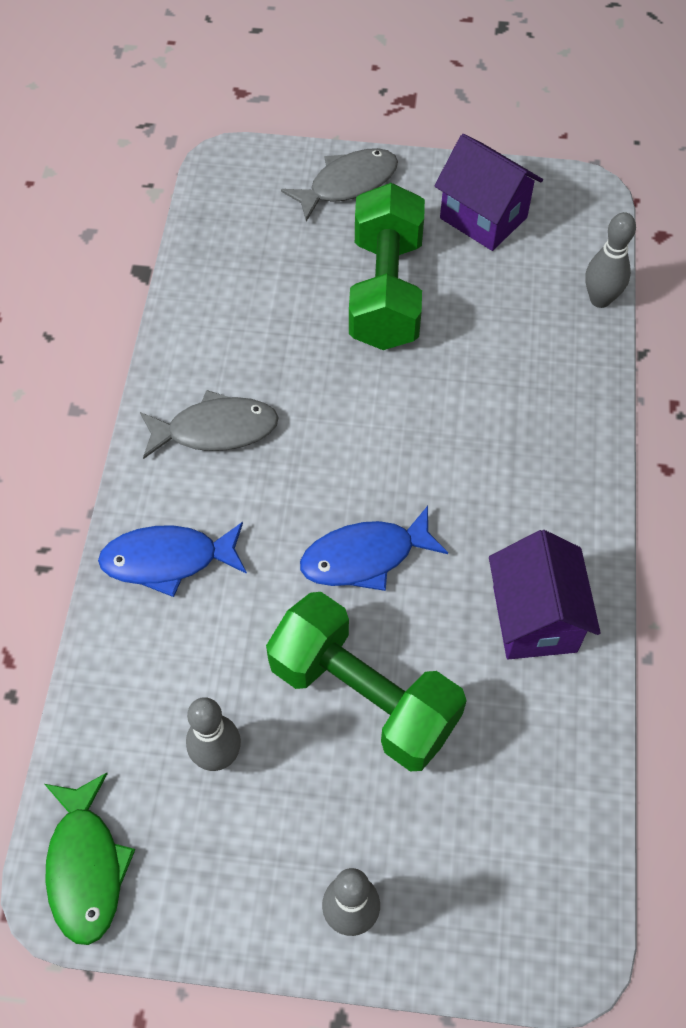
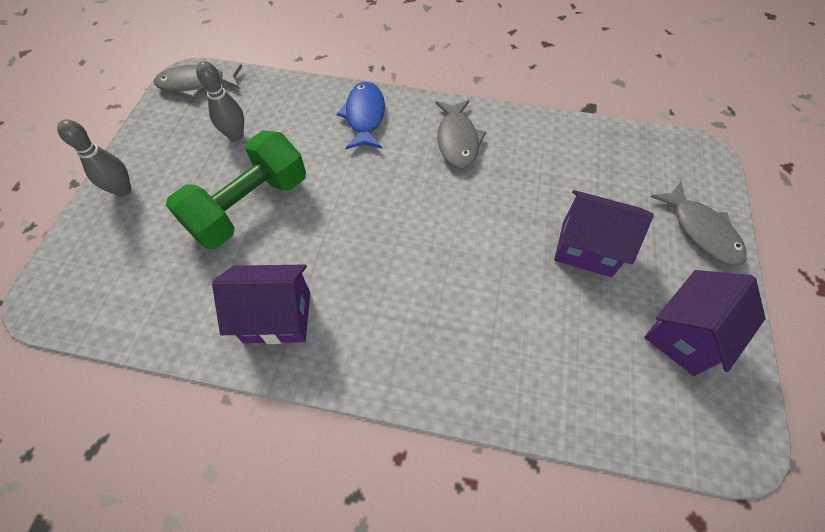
camera: 95 degrees right, 0 degrees up
green fish [44,773,135,945] -> grey fish [154,64,242,99]
blue fish [300,506,448,591] -> none
green dumbbell [349,183,425,350] -> purple house [554,190,654,277]
grey bowling pin [585,212,636,308] -> none

